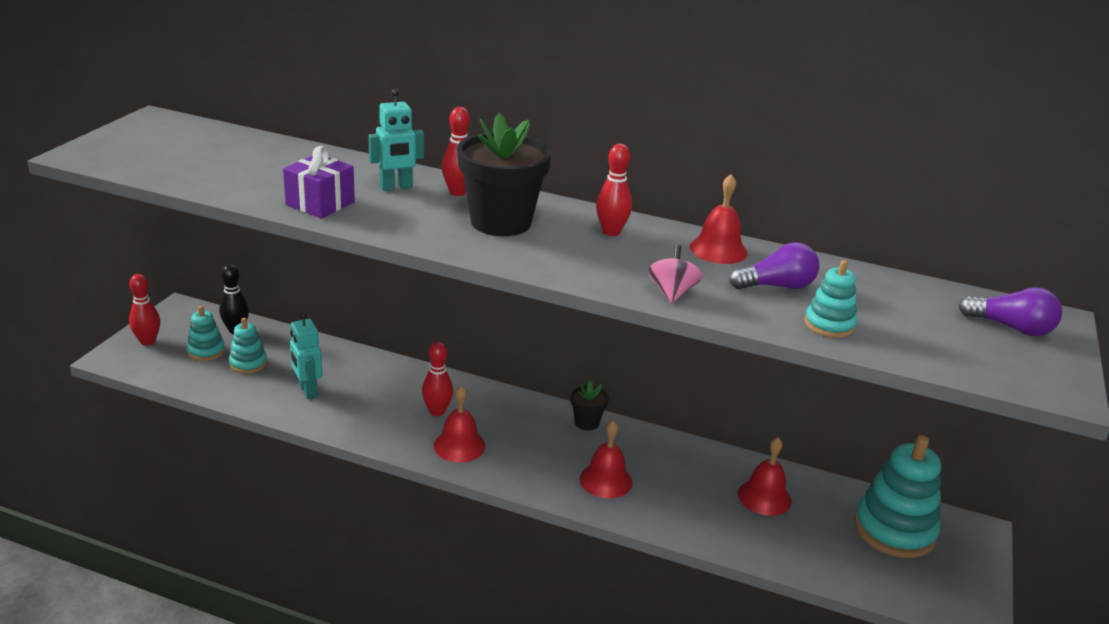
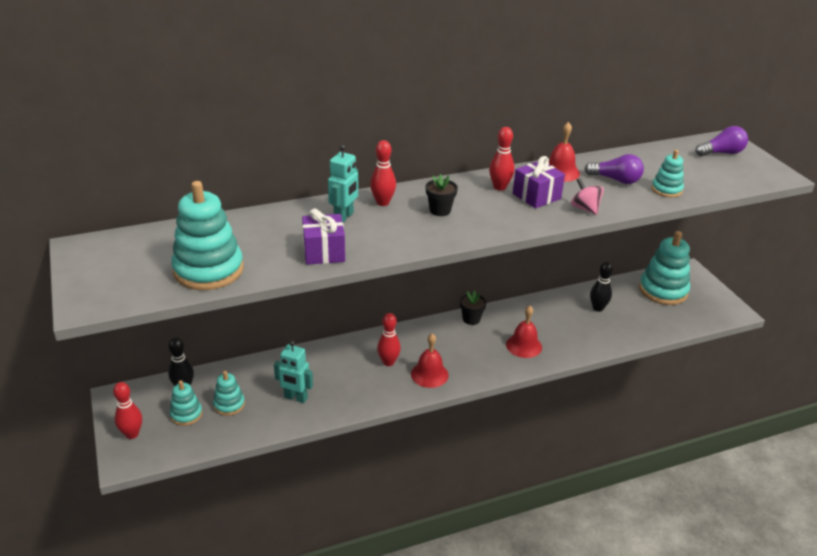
camera: 40 degrees left, 5 degrees up
black flower pot [457,113,551,236] -> black flower pot [426,174,458,216], size x0.48
purple light bulb [729,242,819,289] -> purple light bulb turned 75 degrees clockwise [584,154,644,184]
red bell [738,437,792,516] -> black bowling pin [590,262,613,312]
none -> turquoise stacking toy [171,181,243,290]
none -> purple gift [513,156,565,209]

